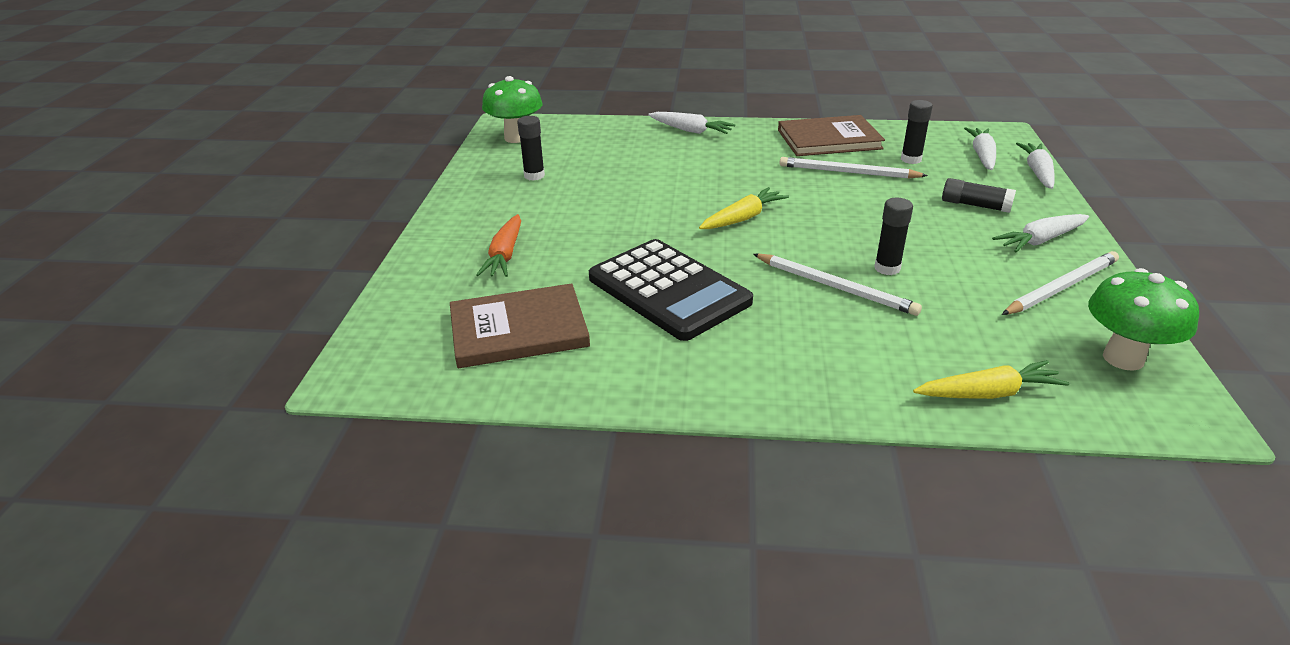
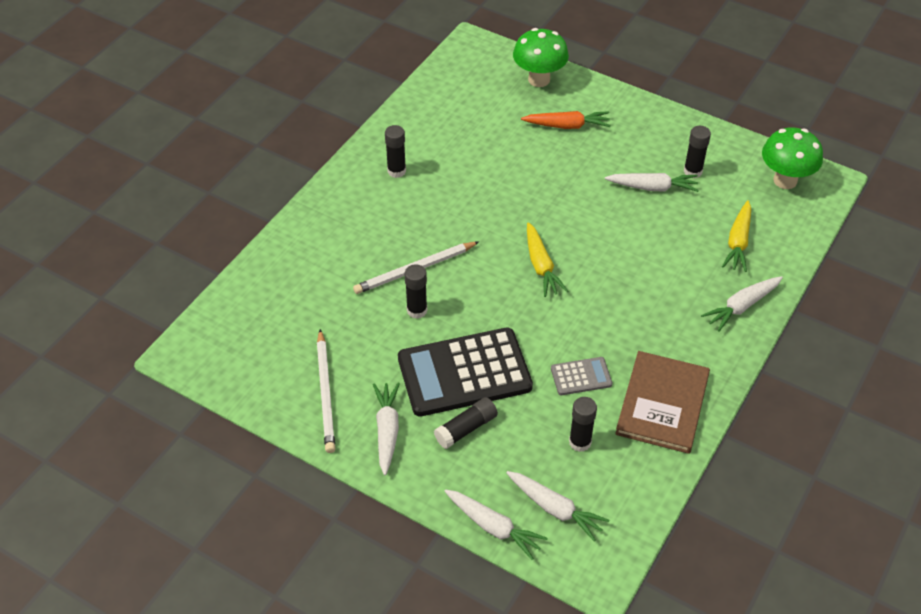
camera: 115 degrees right, 15 degrees up
brown book [450,283,590,368] -> none
orange carrot [476,214,521,277] -> orange carrot turned 150 degrees clockwise [521,111,611,129]
black calculator [589,239,753,341] -> black calculator moved to [398,328,533,417]
white pencil [779,157,928,179] -> grey calculator [551,357,612,395]
yellow carrot [913,360,1069,399] -> yellow carrot moved to [722,200,751,272]
green mushroom [1088,268,1199,371] -> green mushroom moved to [513,28,569,87]
none -> black glue stick [385,125,406,178]
none -> white carrot [605,173,699,192]

